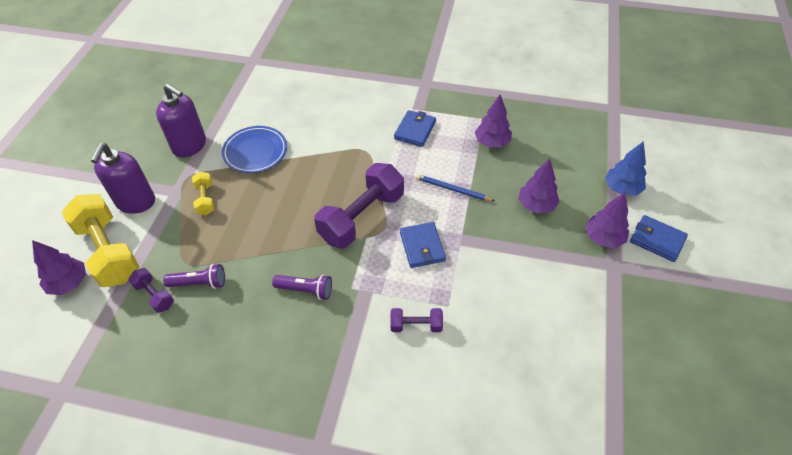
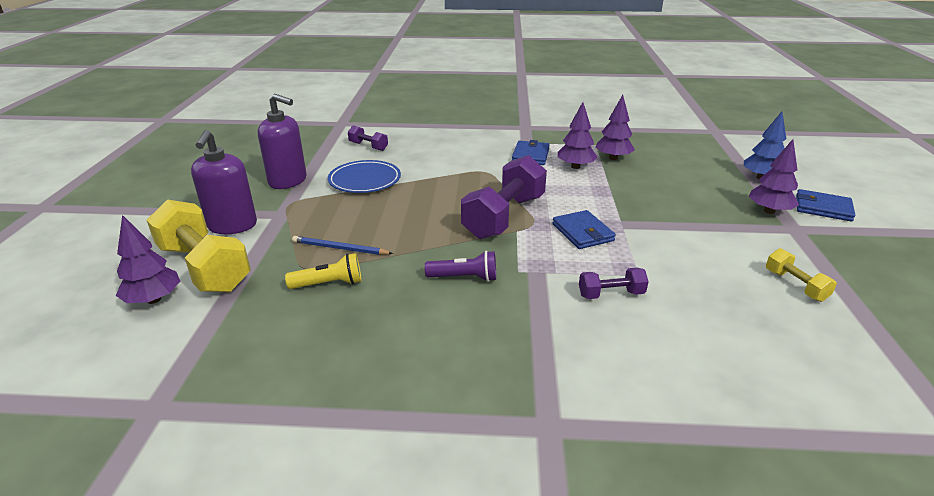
camera: 10 degrees left, 20 degrees down
purple dumbbell [128,268,174,313] -> purple dumbbell moved to [348,125,388,151]
purple flashlight [163,264,225,289] -> yellow flashlight [285,253,362,289]
yellow dumbbell [192,172,215,215] -> yellow dumbbell moved to [766,248,837,302]
blue pencil [416,174,495,201] -> blue pencil moved to [292,236,393,255]
purple tree [518,159,560,214] -> purple tree moved to [558,102,597,169]

